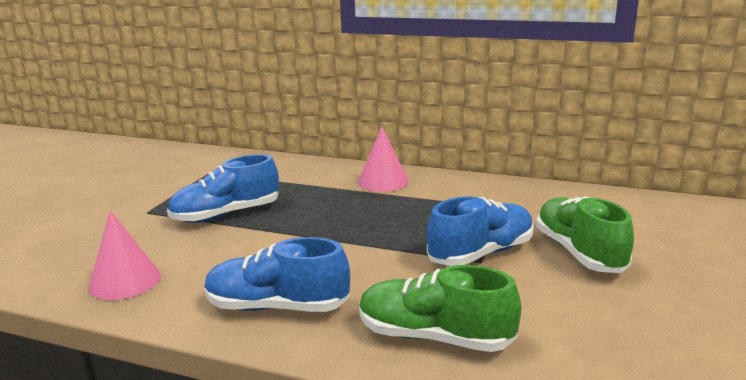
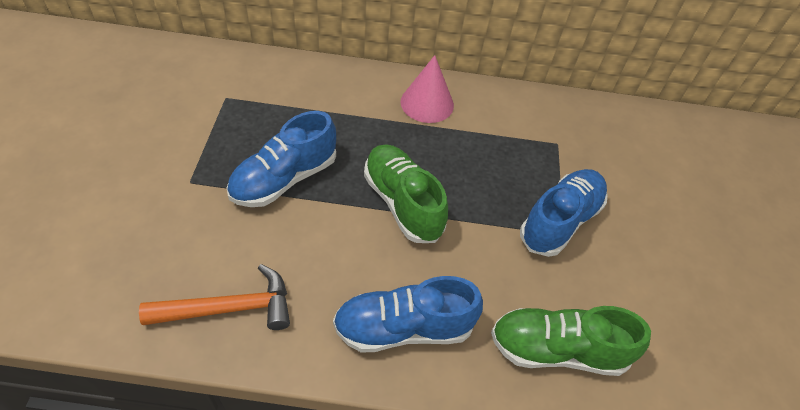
camera: 20 degrees left, 30 degrees up
pink cone [88,211,161,300] -> orange hammer [139,264,290,330]
green shoe [536,196,634,273] -> green shoe moved to [364,144,448,243]

